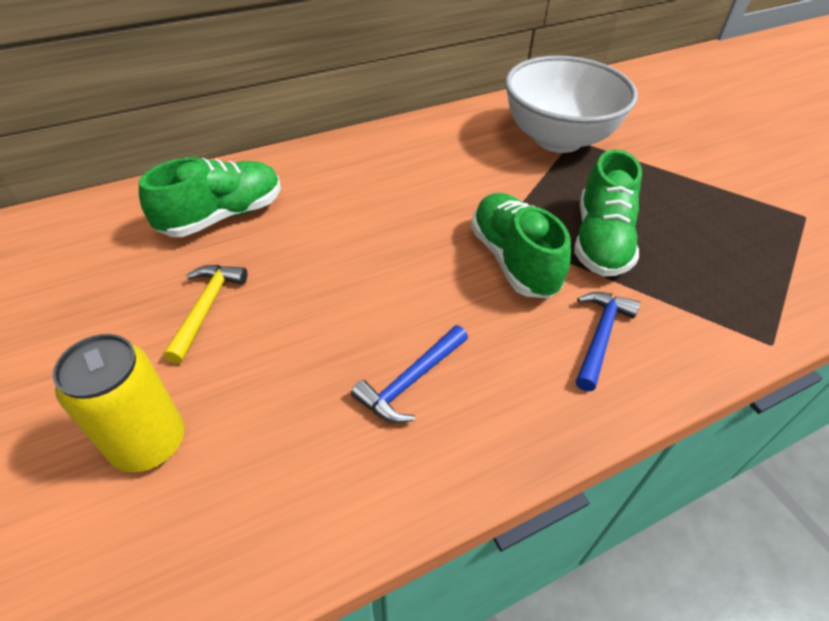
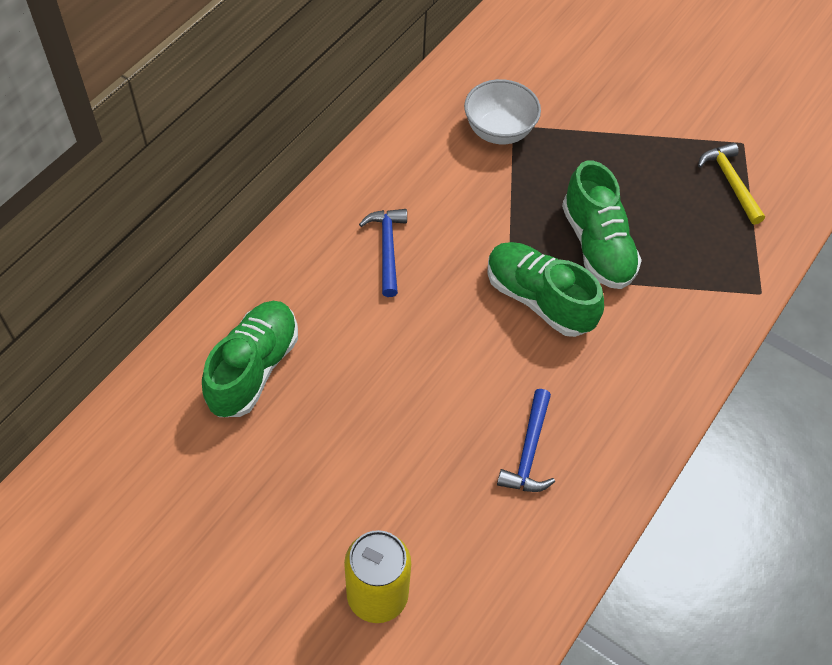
camera: 30 degrees left, 10 degrees up
yellow hammer [164,265,247,364] -> yellow hammer moved to [698,142,765,225]
white bowl [505,56,638,153] -> white bowl [464,79,541,144], size x0.57
blue hammer [576,292,640,391] -> blue hammer moved to [359,209,407,297]

